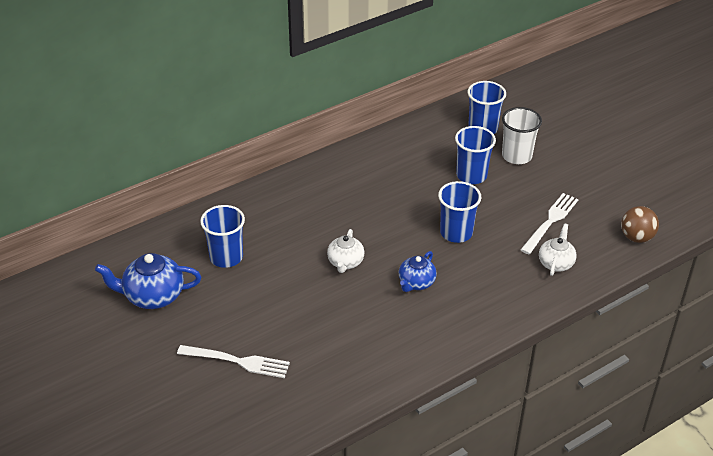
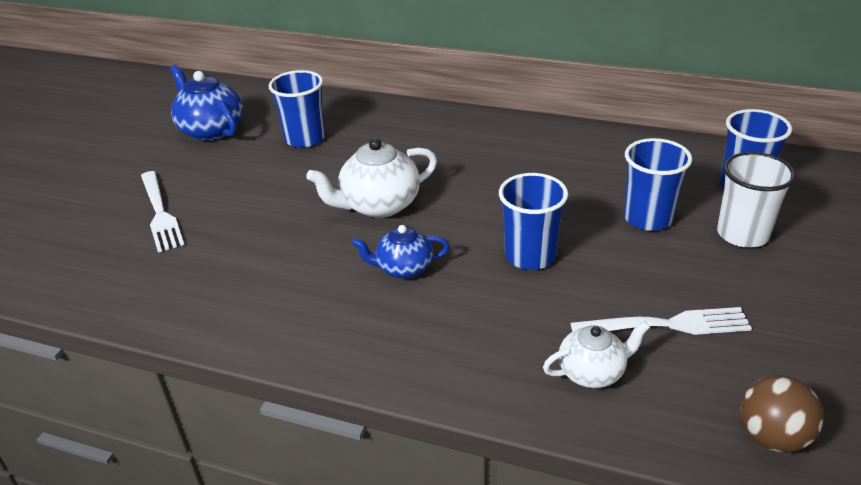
camera: 55 degrees right, 5 degrees down
white teapot [327,229,365,273] -> white teapot [306,138,437,218], size x1.58

